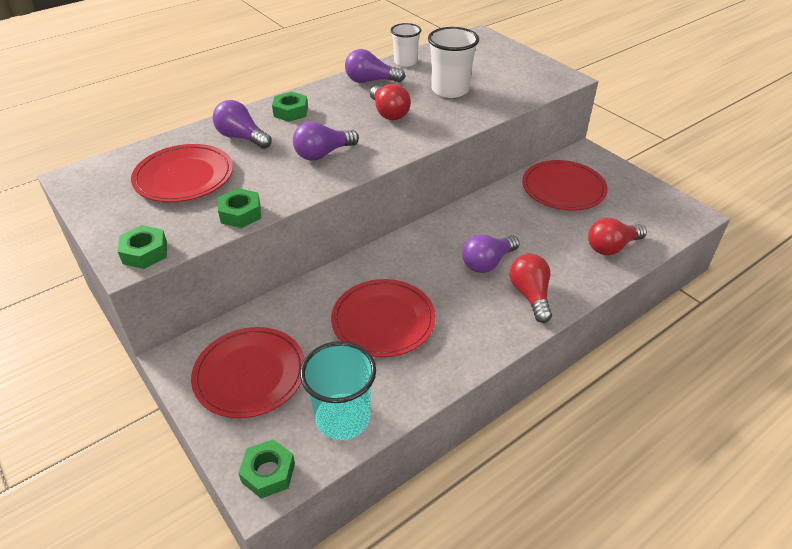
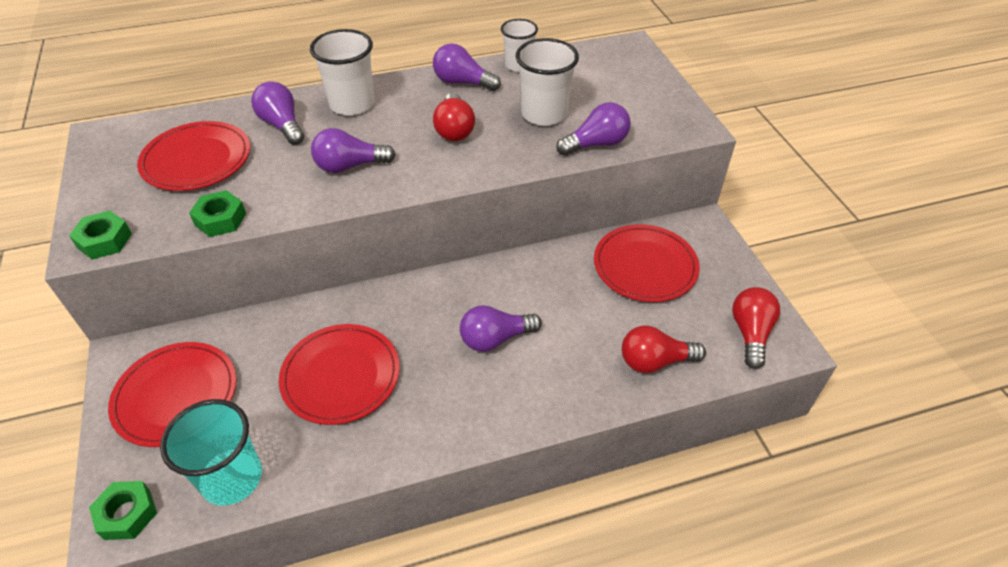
camera: 20 degrees right, 5 degrees up
green nut [272,92,308,122] -> white cup [310,29,375,116]
red light bulb [510,254,552,323] -> red light bulb moved to [732,287,780,369]
none -> purple light bulb [556,102,631,156]

